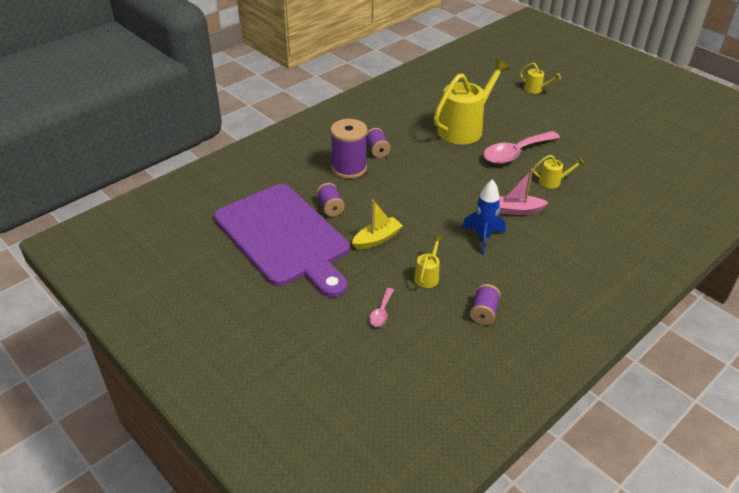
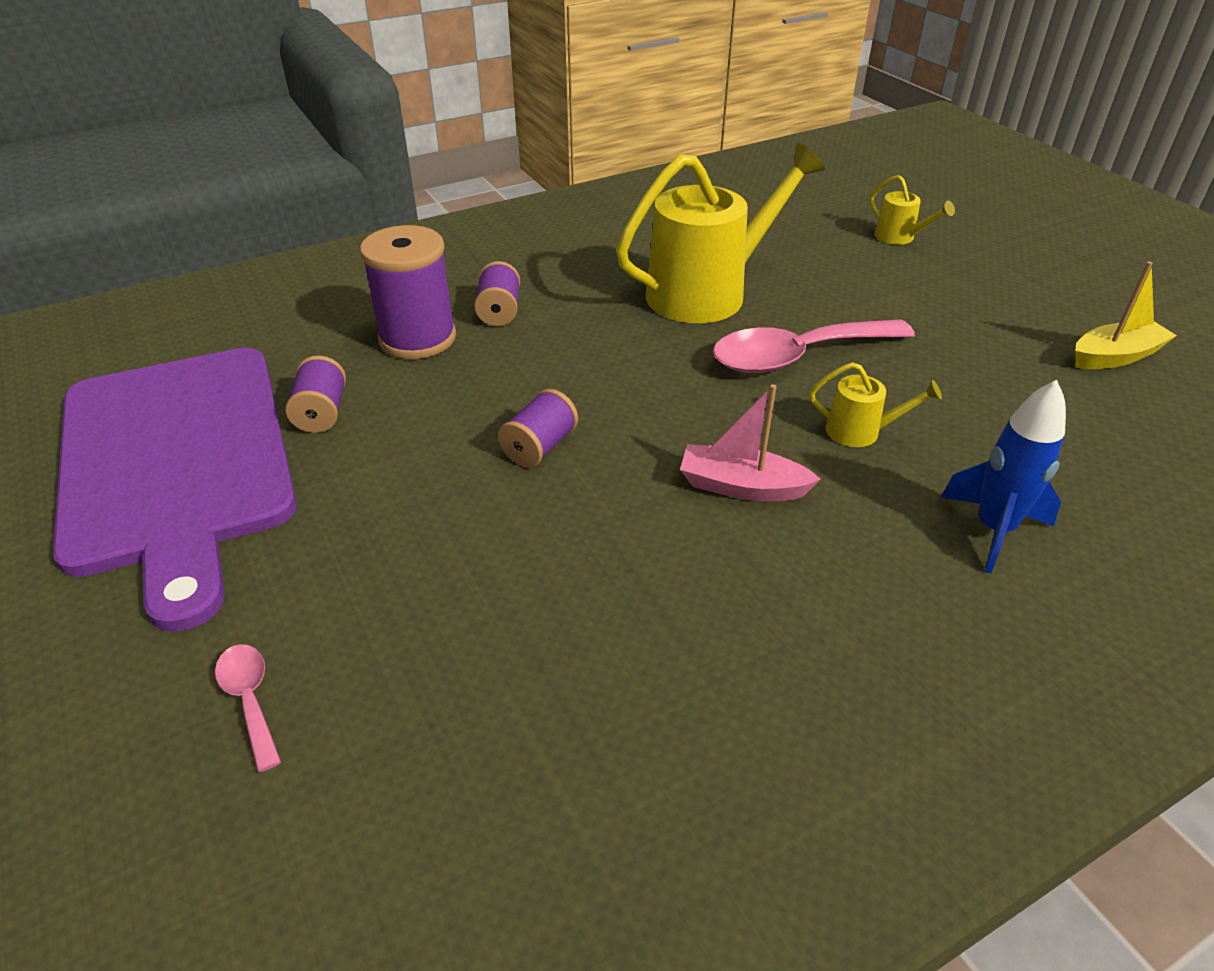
camera: 15 degrees right, 0 degrees up
yellow boat [352,199,403,250] -> yellow boat moved to [1075,261,1177,369]
pink spoon [369,288,394,327] -> pink spoon turned 120 degrees clockwise [215,644,281,772]
yellow watering can [414,236,443,288] -> none
blue rocket [462,179,506,255] -> blue rocket moved to [941,380,1066,574]
purple spool [470,284,501,325] -> purple spool moved to [498,389,578,467]

